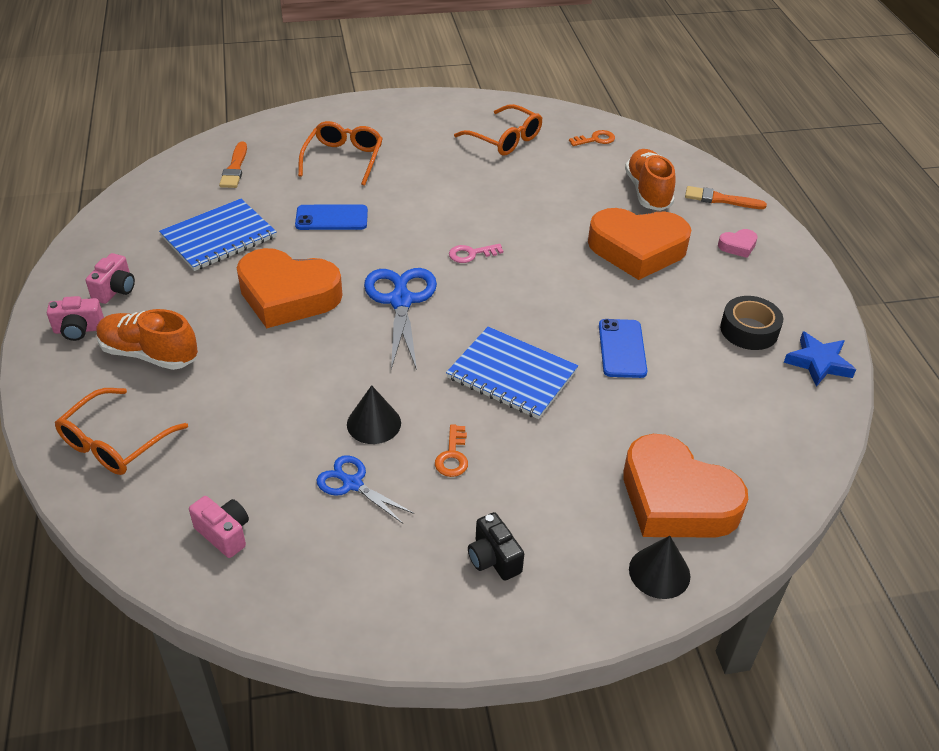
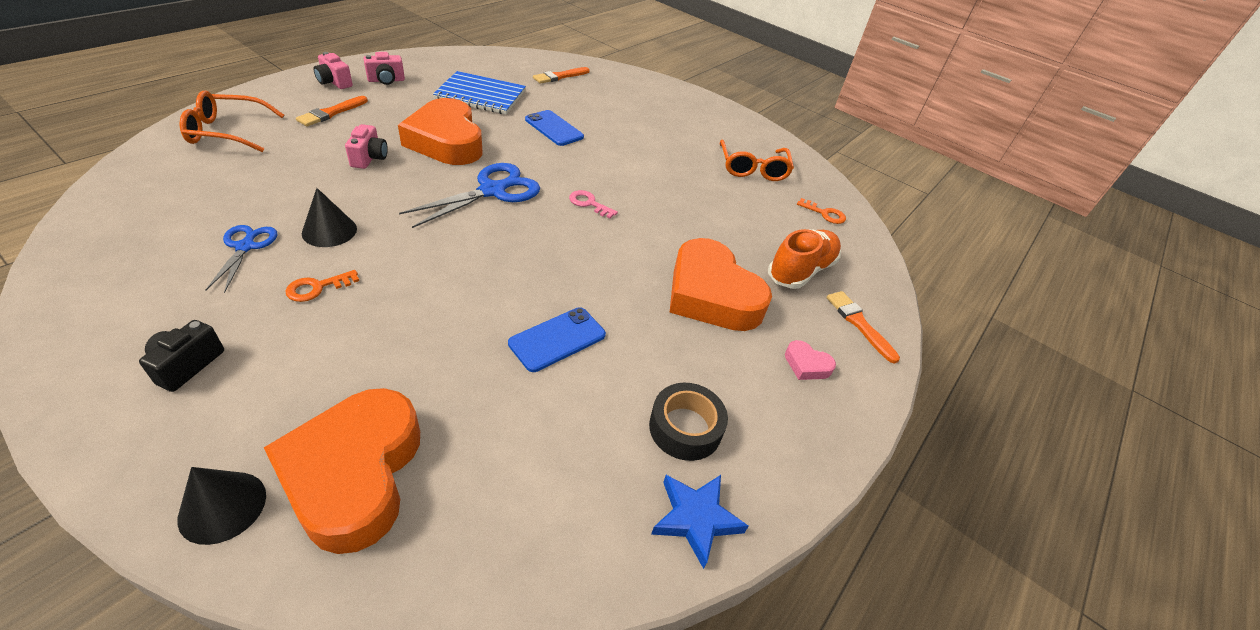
camera: 45 degrees right, 0 degrees up
orange shoe [97,309,198,370] -> orange brush [296,96,368,127]
pink camera [189,496,249,558] -> pink camera moved to [345,124,388,169]
orange glasses [298,121,383,186] -> none
blue notebook [446,327,578,419] -> none

